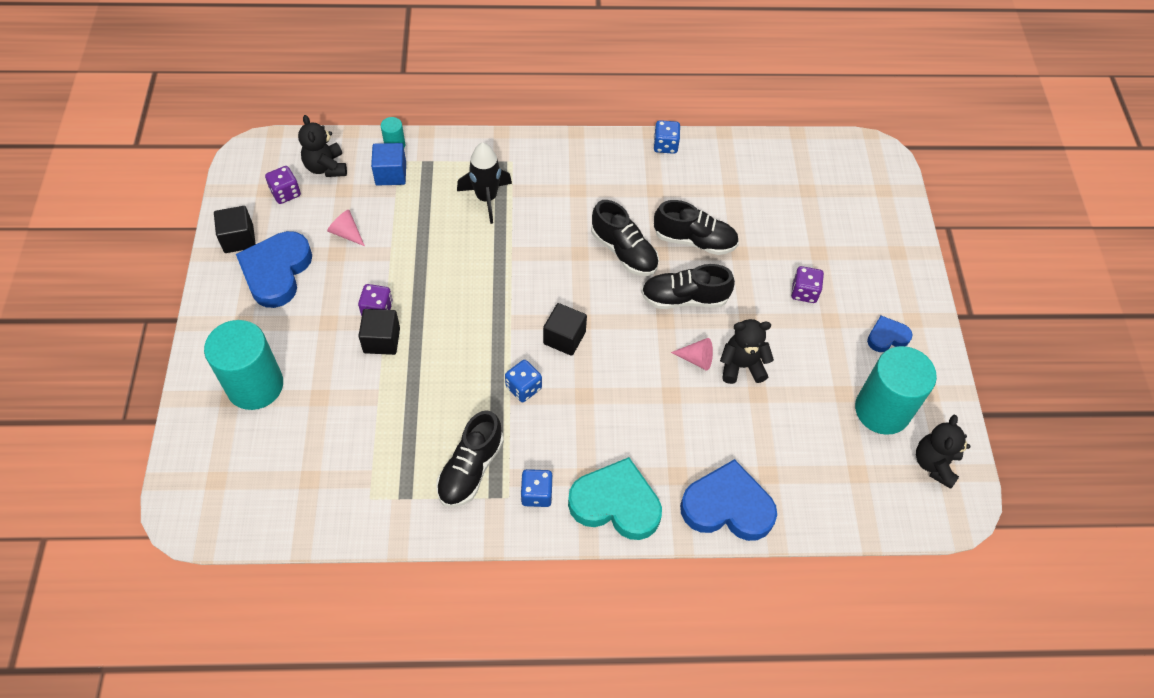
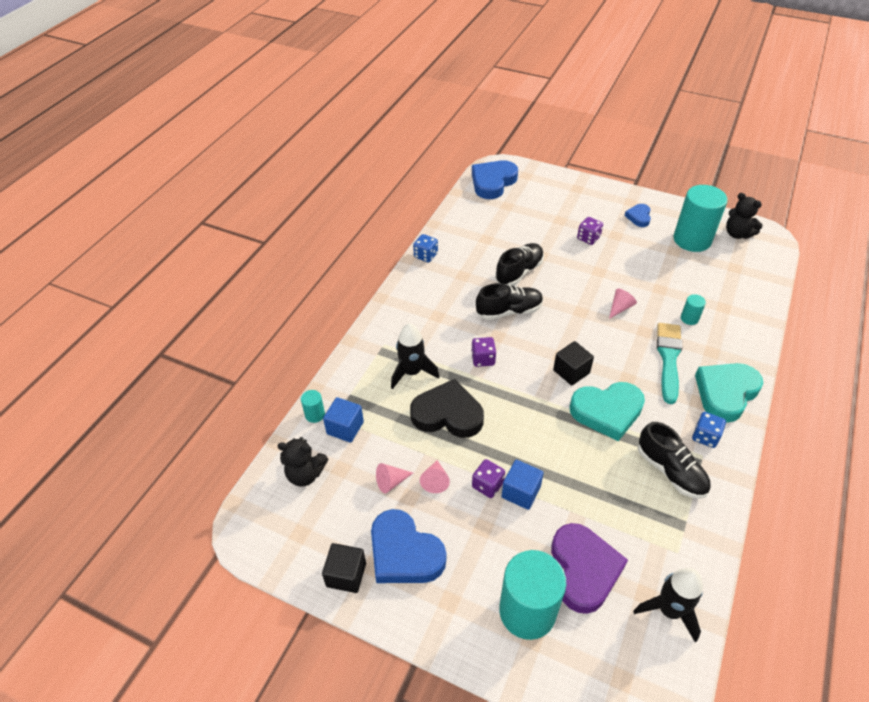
camera: 60 degrees left, 10 degrees down
purple dice [265,166,301,204] -> purple dice moved to [472,337,496,367]
black cube [359,309,400,355] -> blue cube [501,460,544,510]
blue dice [505,360,542,402] -> turquoise heart [570,382,645,441]
black shoe [641,264,735,309] -> none
blue heart [680,459,777,541] -> blue heart moved to [472,160,518,199]
black teddy bear [720,319,774,384] -> none
none -> black heart [410,379,484,438]
none -> pink cone [420,460,450,493]
none -> purple heart [551,523,628,614]
none -> black rocket [633,568,703,643]
none -> turquoise brush [657,323,682,404]
none -> turquoise cylinder [681,294,706,325]

